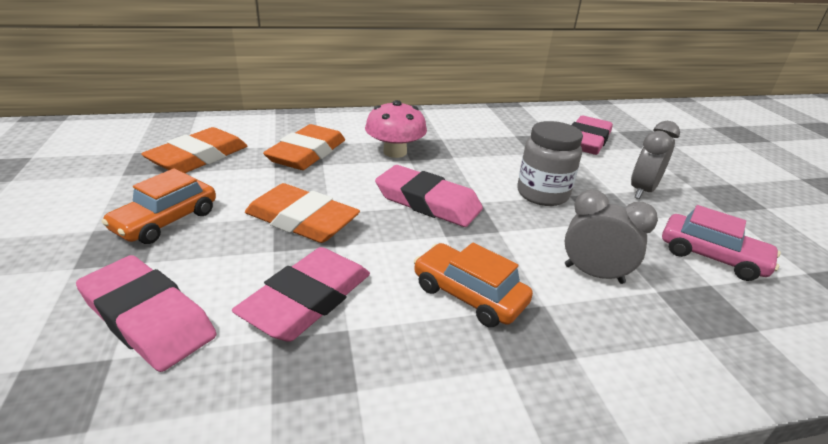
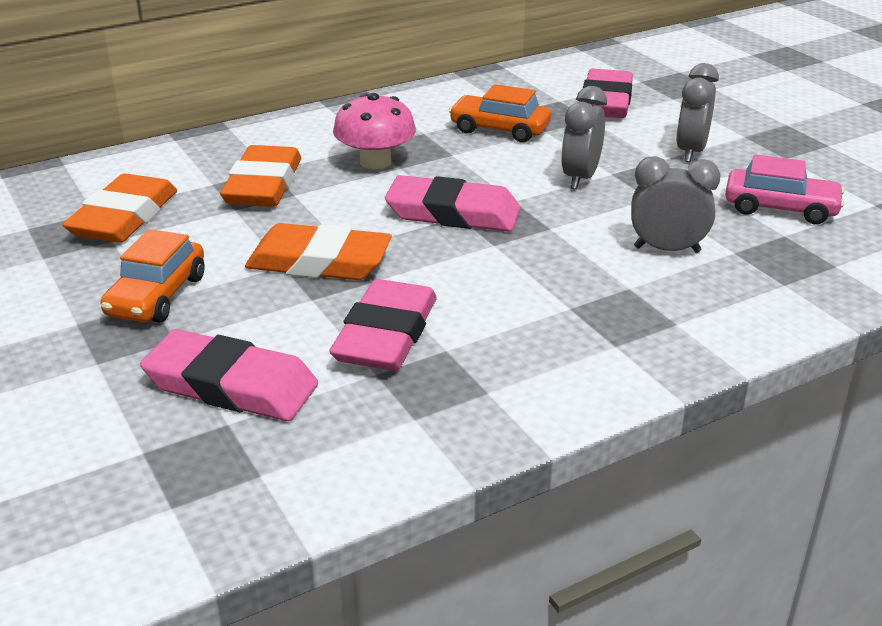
camera: 15 degrees left, 0 degrees up
orange car [414,243,533,328] -> orange car moved to [449,84,551,142]
grey jar [517,121,583,206] -> grey clock [561,86,607,189]

